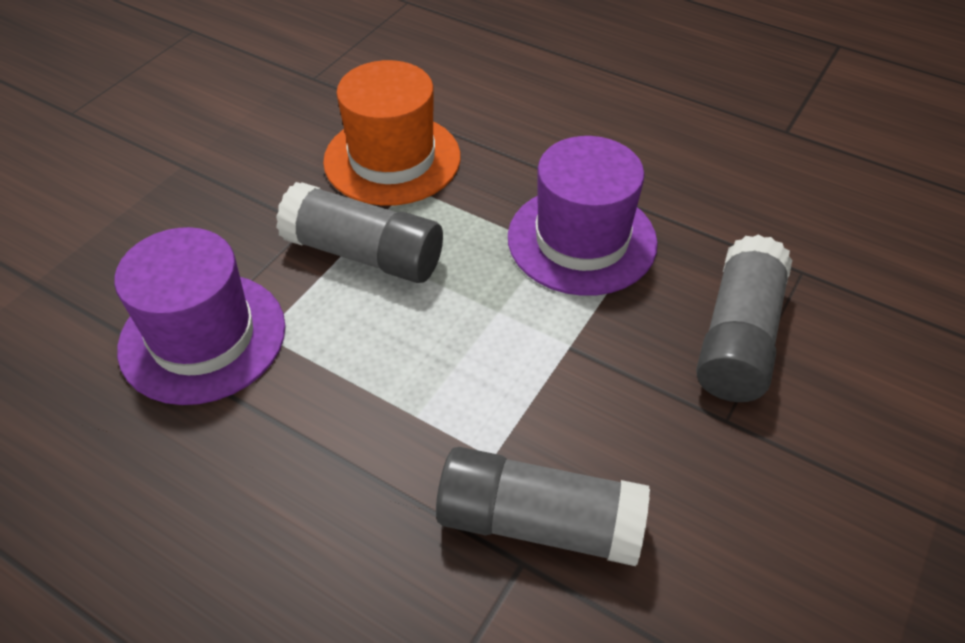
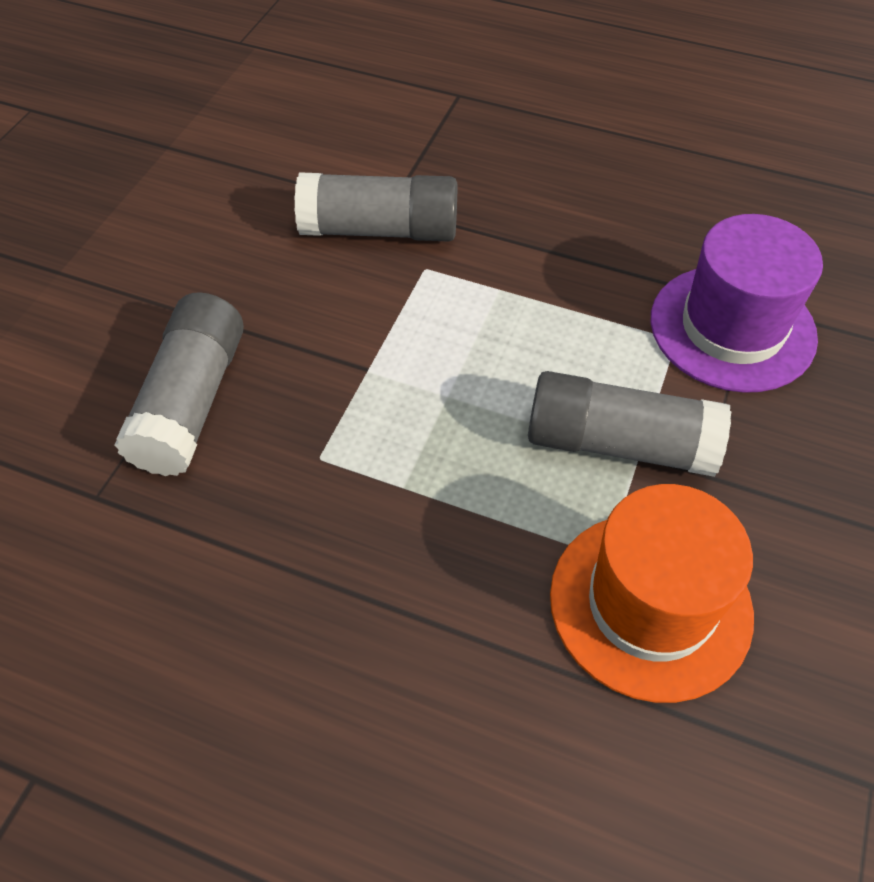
camera: 170 degrees right, 5 degrees up
purple hat [508,136,658,296] -> none

